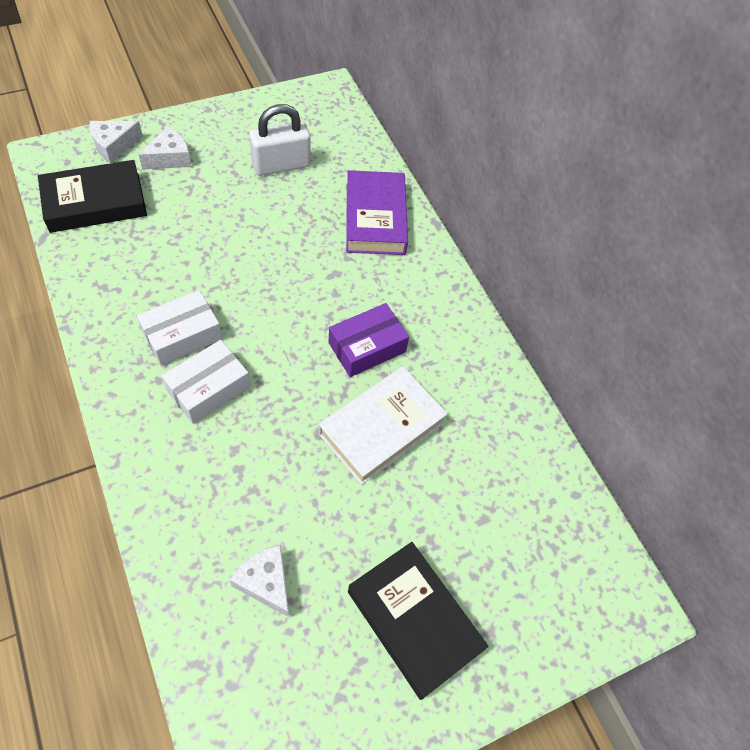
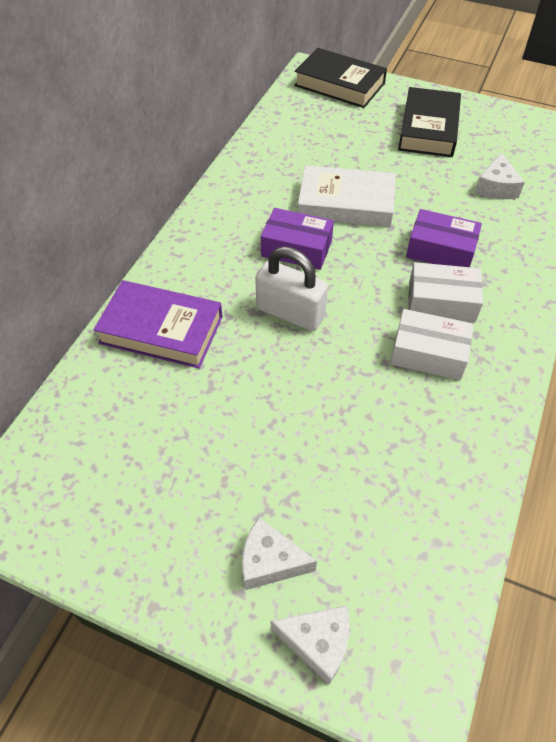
camera: 125 degrees left, 5 degrees down
black book [38,160,147,233] -> black book moved to [294,48,387,108]
white padlock [249,104,311,176] -> white padlock moved to [255,246,328,331]
purple book [346,170,408,255] -> purple book turned 60 degrees clockwise [93,280,223,368]
none -> purple box [406,209,482,267]

